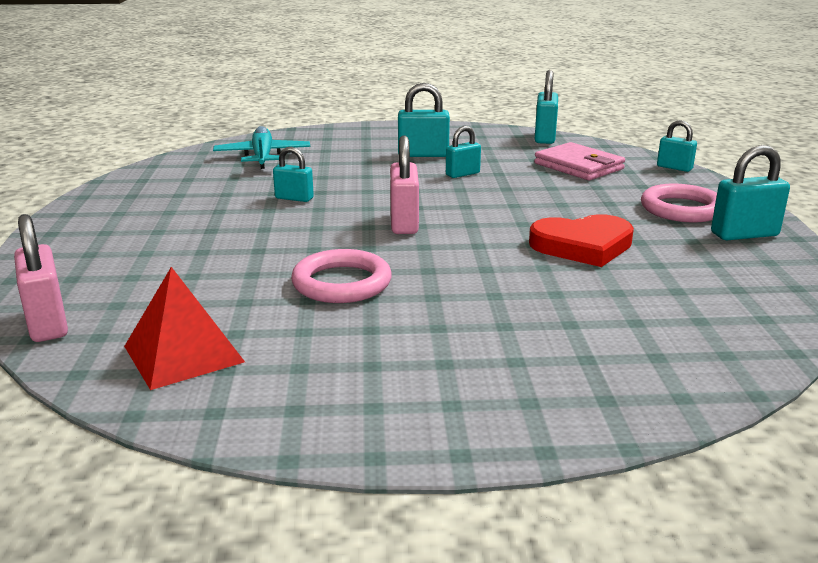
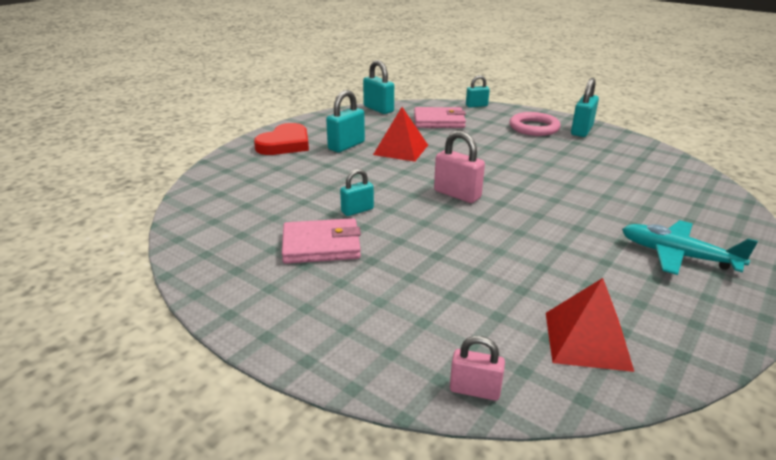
camera: 50 degrees left, 5 degrees up
pink padlock [14,214,68,342] -> pink padlock [450,336,505,401], size x0.64
turquoise plane [213,126,310,169] -> turquoise plane moved to [622,220,758,275]
pink ring [291,249,392,303] -> none
turquoise padlock [446,126,481,178] -> red pyramid [373,107,428,162]
red heart [529,214,634,267] -> red heart moved to [254,123,309,155]
none -> pink wallet [282,218,361,264]

